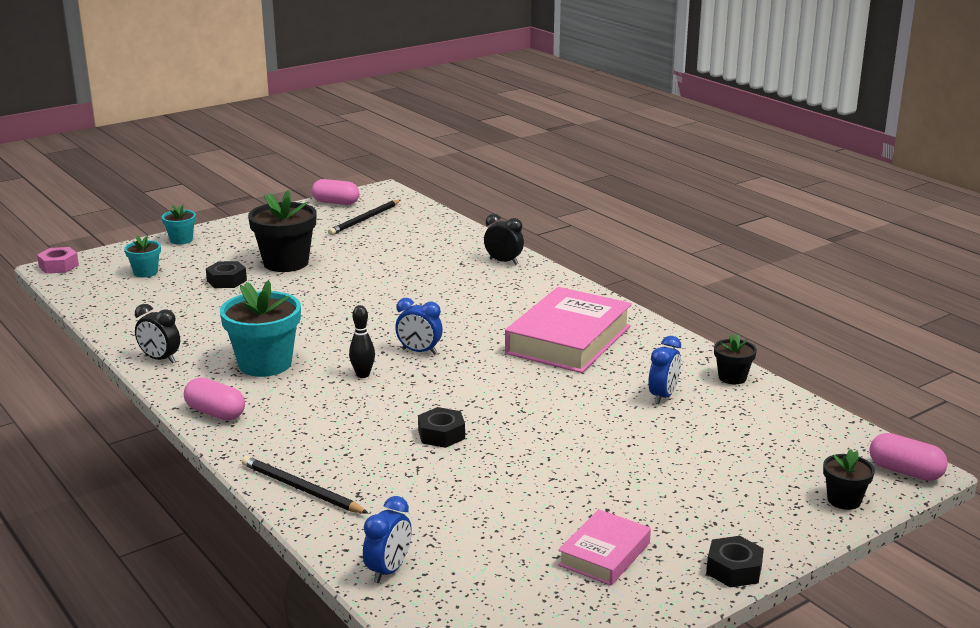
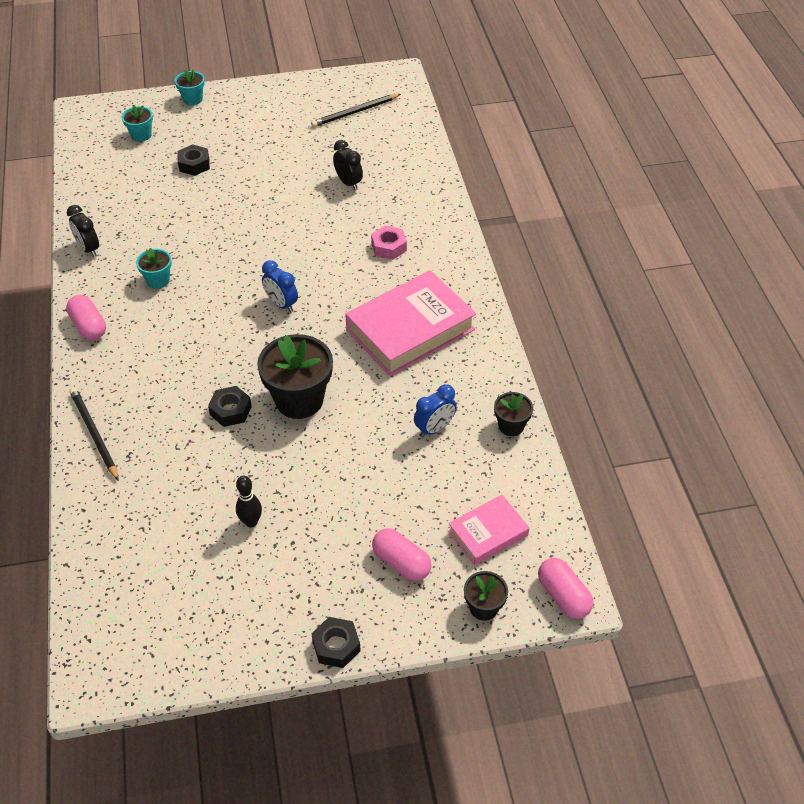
camera: 25 degrees right, 25 degrees up
pink nut [37,247,79,274] -> pink nut moved to [371,225,407,260]
turquoise flower pot [220,280,301,377] -> turquoise flower pot [136,248,172,289], size x0.52
black flower pot [248,190,317,272] -> black flower pot moved to [257,334,333,419]
pink capsule [312,179,359,205] -> pink capsule moved to [372,528,431,581]
black bowling pin [349,305,375,378] -> black bowling pin moved to [236,476,262,528]
blue clock [363,496,412,583] -> none
black clock [484,214,524,265] -> black clock moved to [333,140,363,190]
pink book [558,509,651,585] -> pink book moved to [448,495,529,565]

